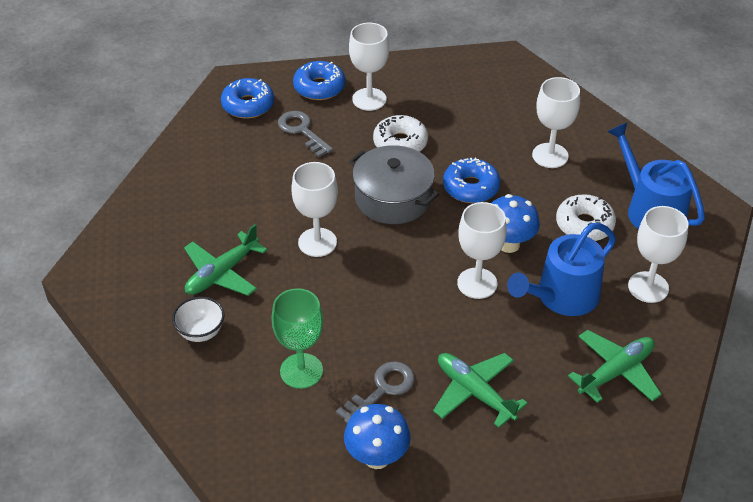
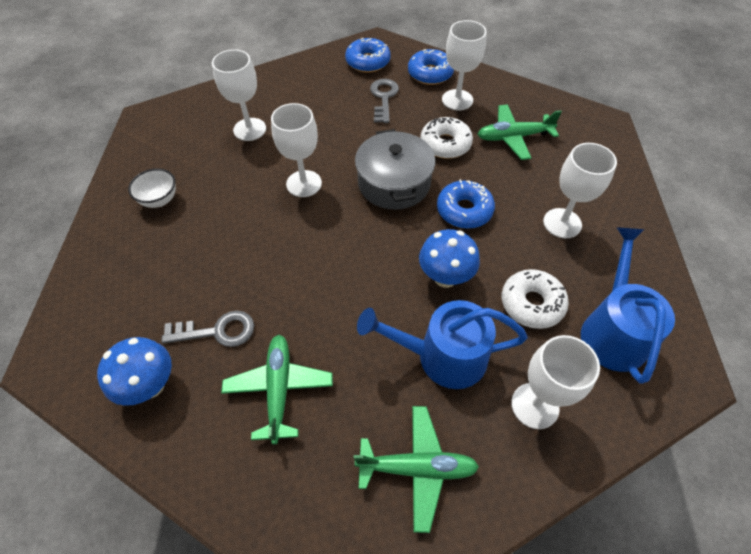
camera: 40 degrees right, 10 degrees up
green plane [184,224,267,296] -> green plane moved to [478,104,562,160]
green goblet [272,288,323,389] -> none
white goblet [457,202,507,299] -> white goblet moved to [212,49,266,141]

